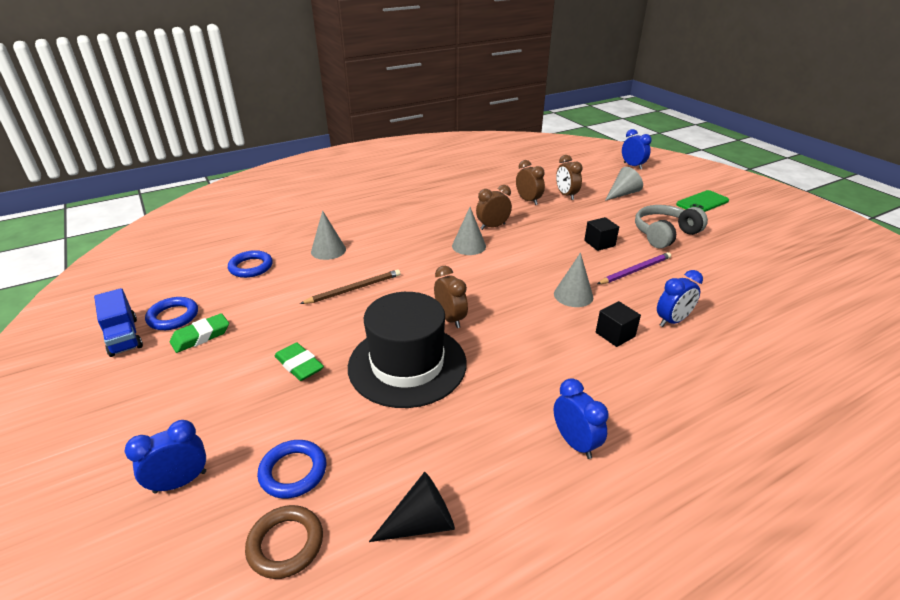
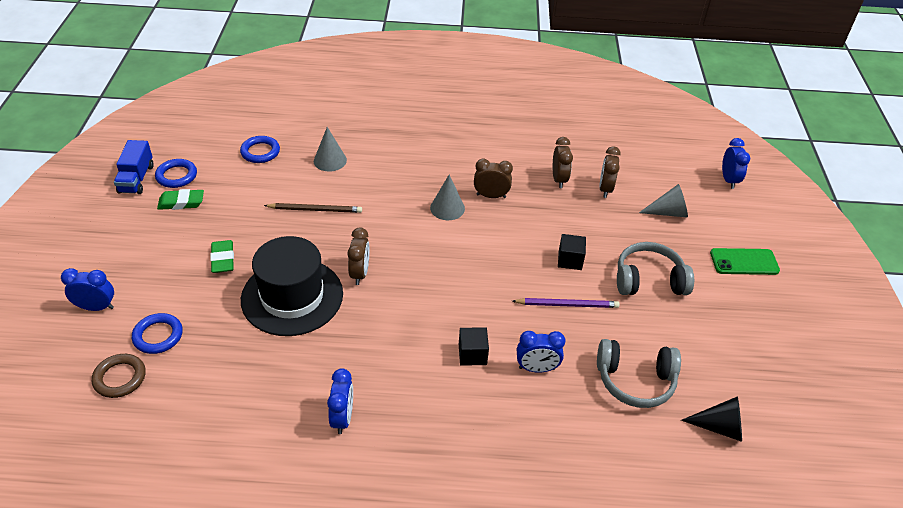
camera: 30 degrees right, 10 degrees up
black cone [369,472,455,542] -> black cone moved to [681,396,742,442]
grey cone [554,253,593,307] -> none
none -> grey headphones [597,339,681,408]

